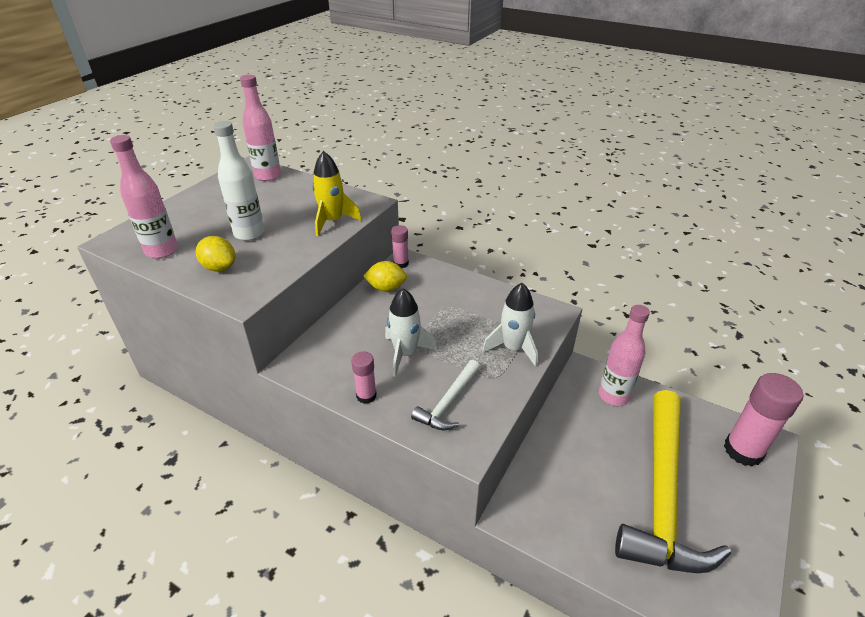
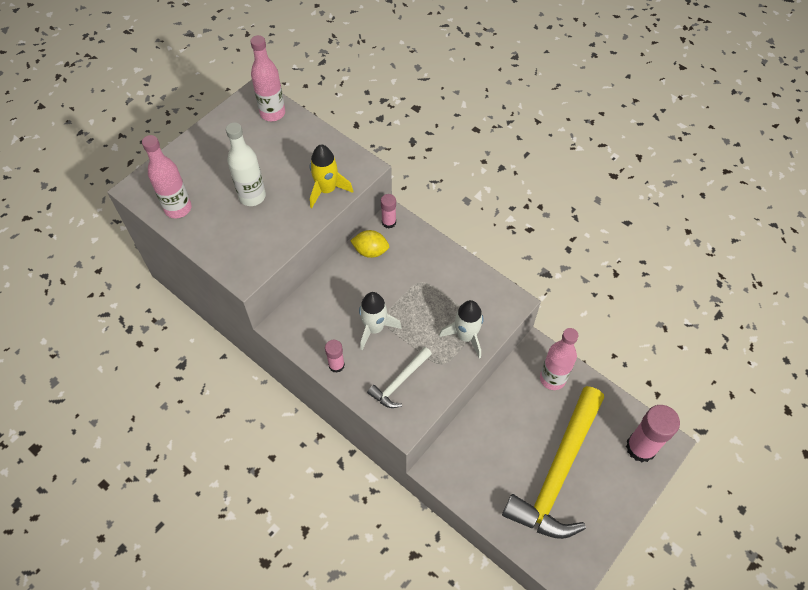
camera: 10 degrees right, 20 degrees up
yellow lemon [196,236,235,272] -> none

